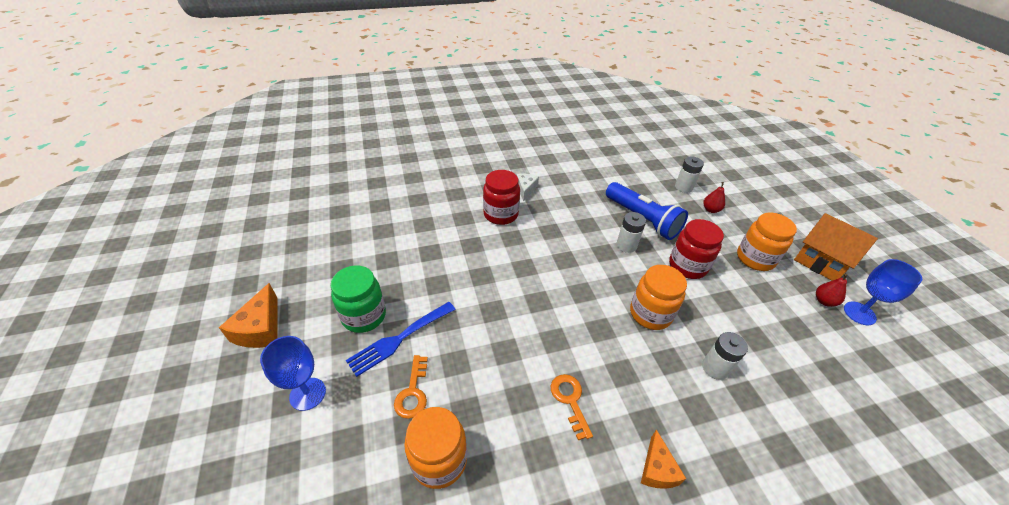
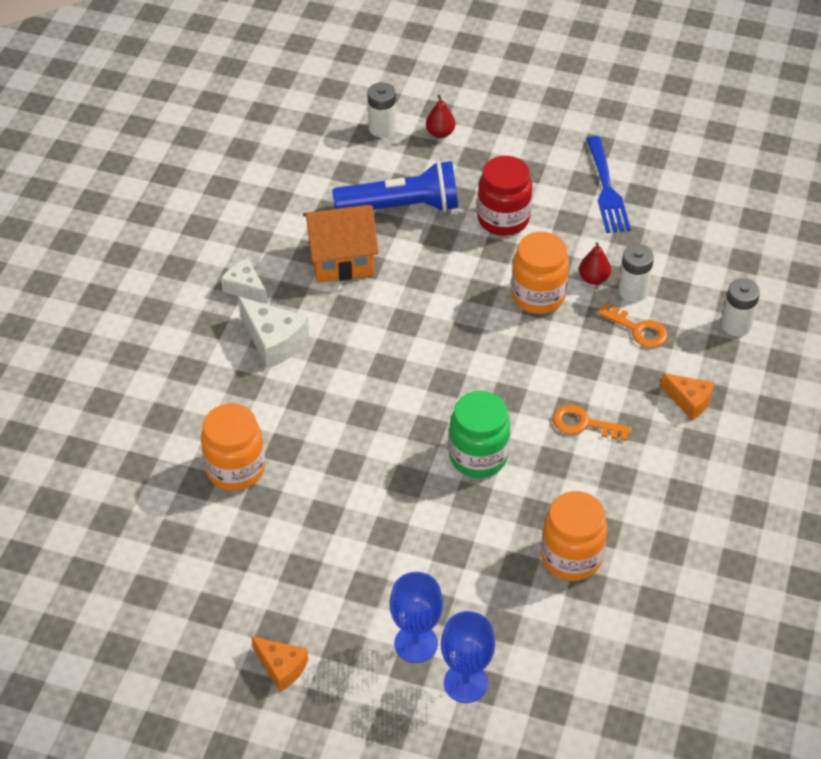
camera: 55 degrees left, 5 degrees up
orange cheese [219,283,277,348] -> orange cheese [251,636,308,692], size x0.66
green jar [331,265,386,333] -> green jar moved to [449,391,510,478]
blue fork [346,302,456,377] -> blue fork moved to [586,136,631,233]
orange key [394,355,428,419] -> orange key moved to [597,302,668,348]
red jar [483,170,520,225] -> white cheese [238,296,309,369]
white battery [616,212,646,253] -> white battery moved to [721,278,760,337]
orange jar [737,213,797,271] -> orange jar moved to [201,404,265,491]
orange house [794,213,878,281] -> orange house moved to [303,205,379,283]
red pear [816,274,847,307] -> red pear moved to [579,242,611,285]
blue goblet [844,259,922,325] -> blue goblet moved to [441,611,495,703]

